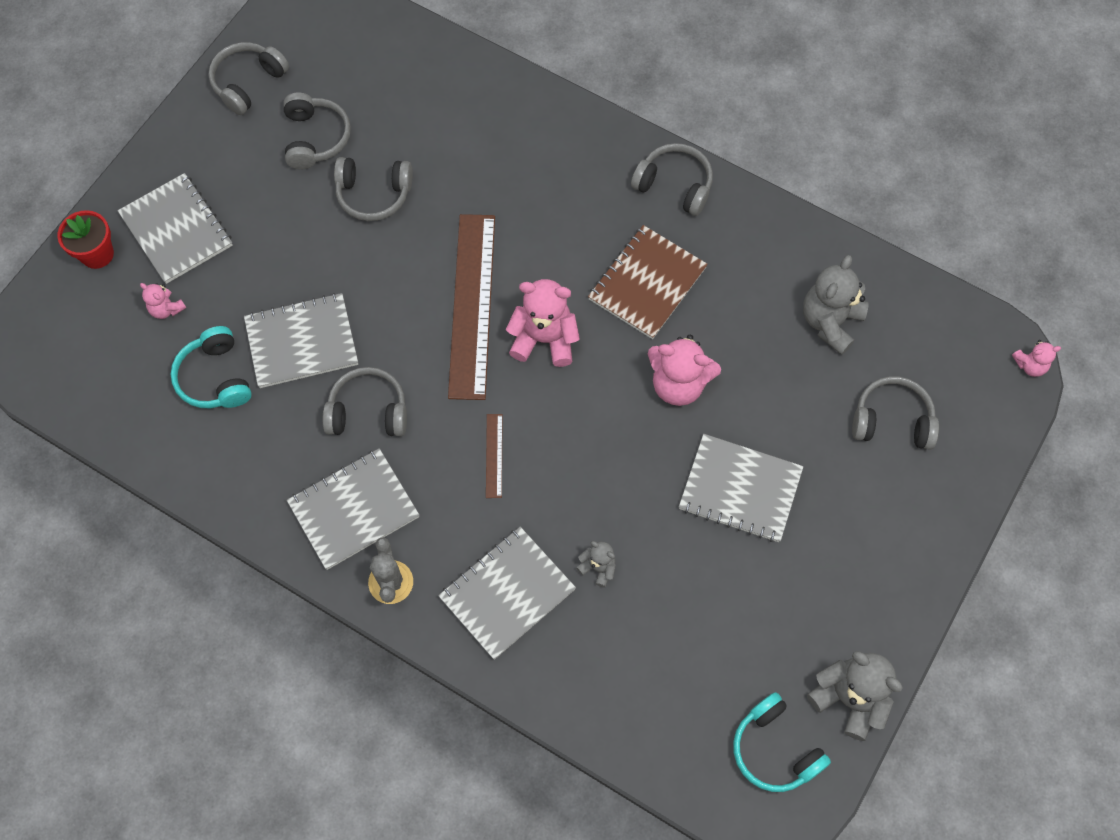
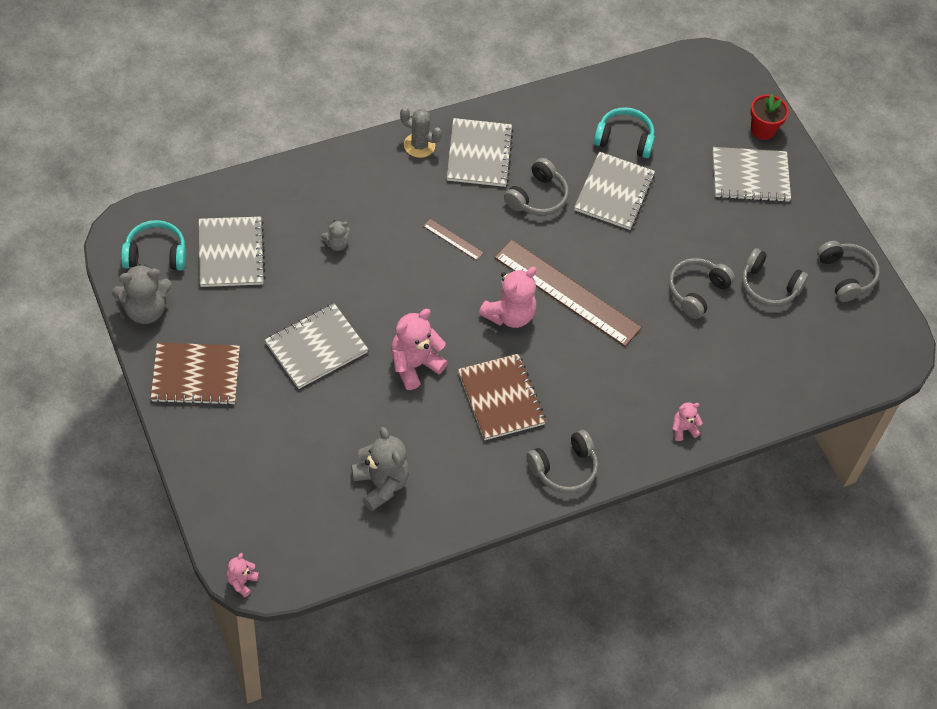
camera: 120 degrees right, 10 degrees down
pink teddy bear [140,283,186,319] -> pink teddy bear moved to [672,402,703,441]
grey notebook [438,527,576,660] -> grey notebook moved to [199,217,266,287]
grey headphones [852,376,939,450] -> none
none -> brown notebook [151,342,240,405]

